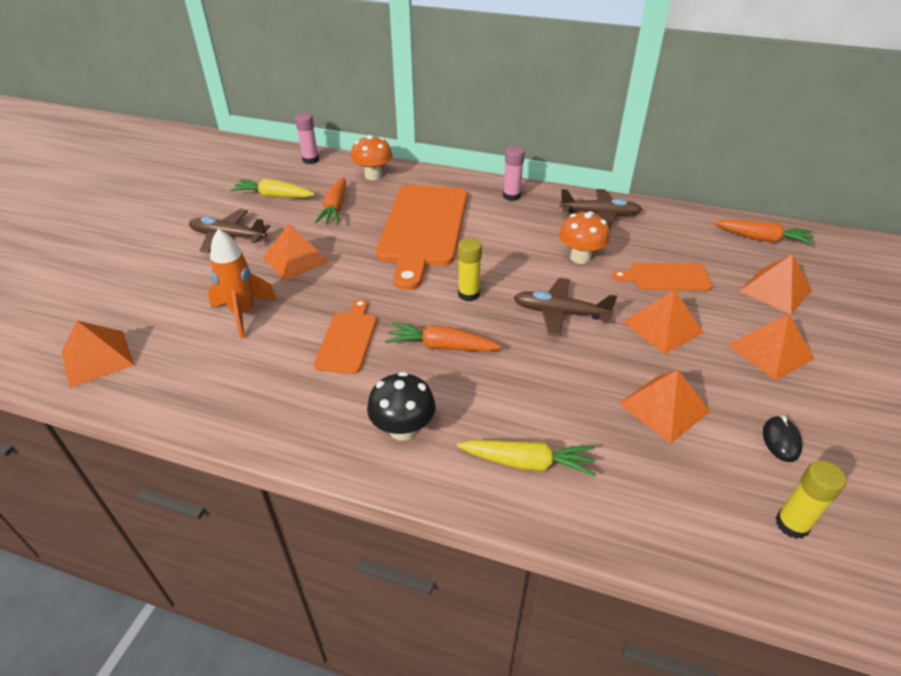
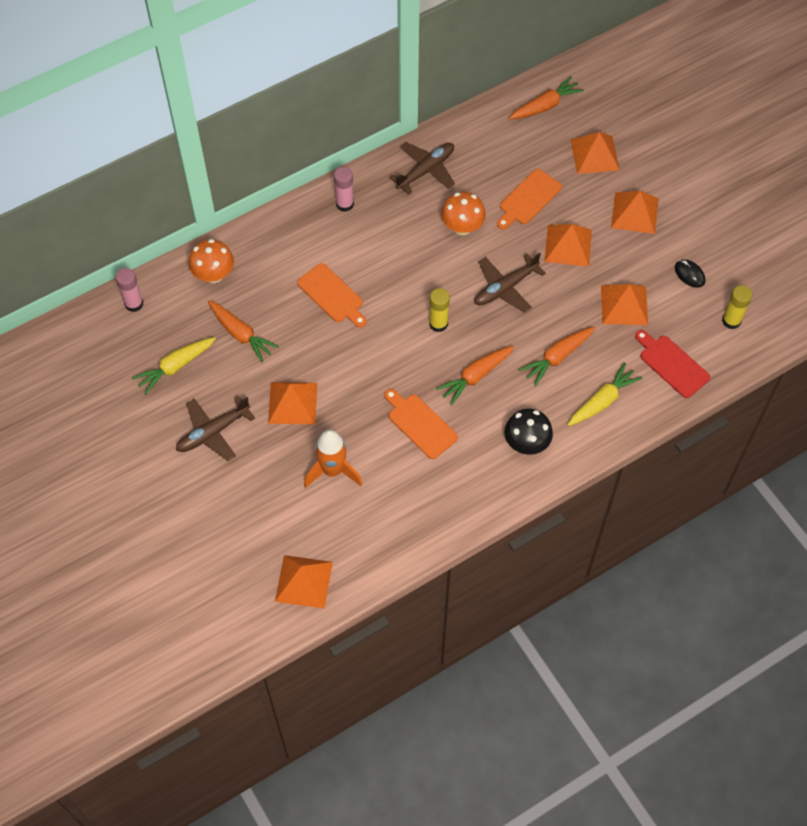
camera: 50 degrees left, 20 degrees up
orange cutting board [376,185,467,290] -> orange cutting board [297,263,367,328], size x0.49
none -> orange carrot [519,327,595,386]
none -> red cutting board [635,330,710,398]

